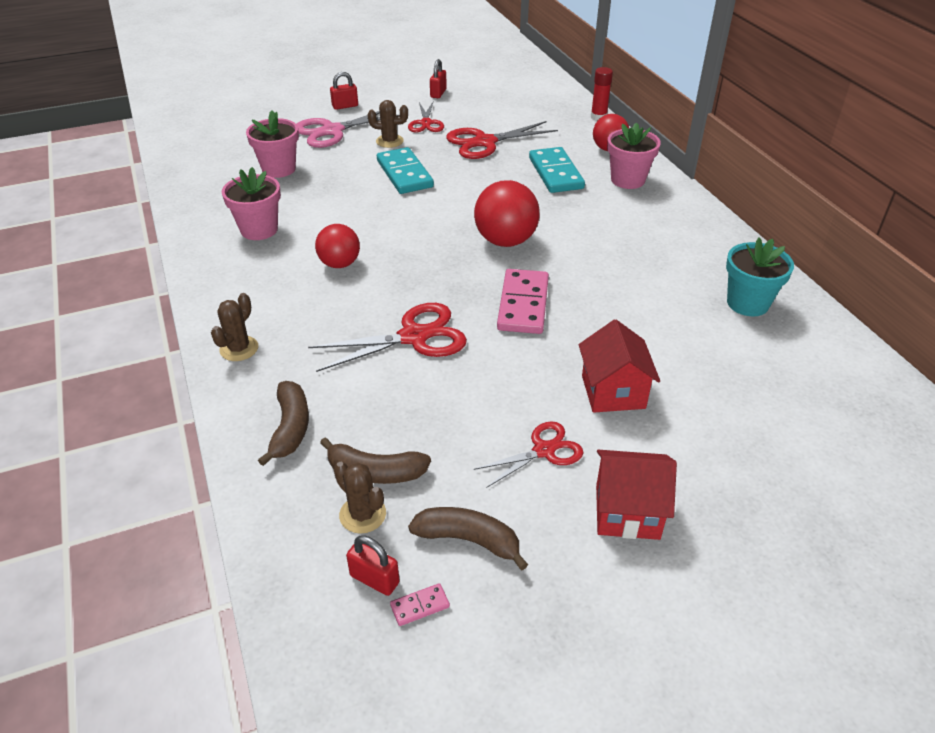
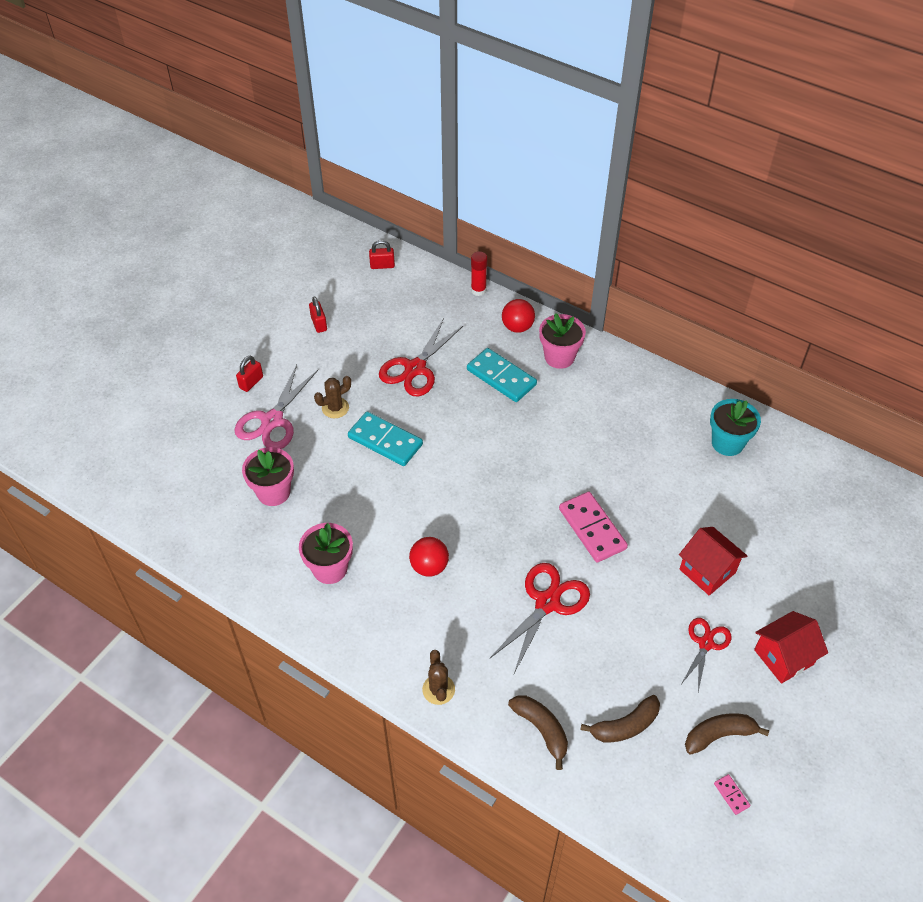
camera: 35 degrees left, 10 degrees up
brown cactus [334,462,386,534] -> none
red padlock [346,535,400,596] -> red padlock moved to [369,240,395,269]
pink domino [390,583,450,626] -> pink domino turned 60 degrees counterclockwise [714,774,750,815]
red scissors [408,102,444,132] -> none
red ball [474,180,540,247] -> none

